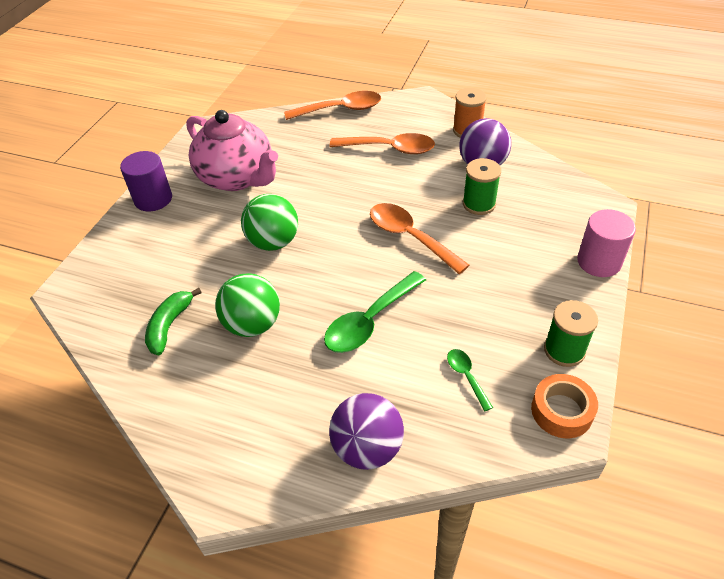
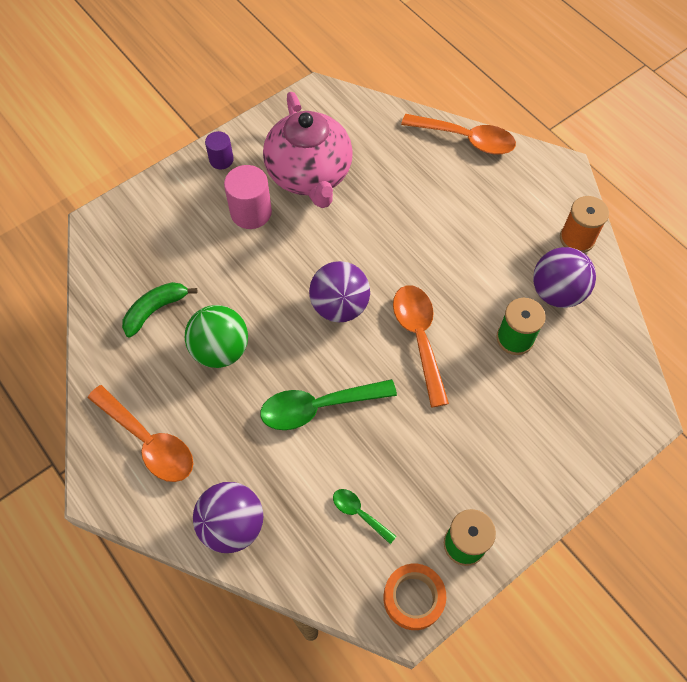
camera: 30 degrees right, 15 degrees up
purple cylinder [120,151,172,211] -> purple cylinder [205,131,234,169], size x0.61
green ball [241,194,298,251] -> none
orange spoon [330,133,435,154] -> orange spoon moved to [88,385,193,482]
green spoon [447,349,493,411] -> green spoon turned 60 degrees counterclockwise [333,489,397,544]
pink cylinder [577,209,636,277] -> pink cylinder moved to [224,165,272,229]
none -> purple ball [309,261,370,322]

